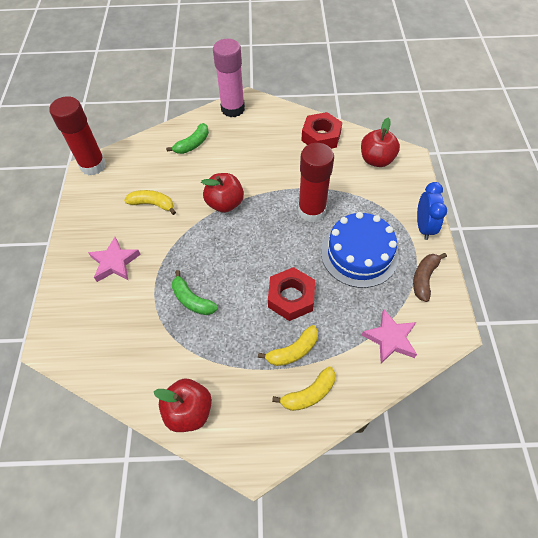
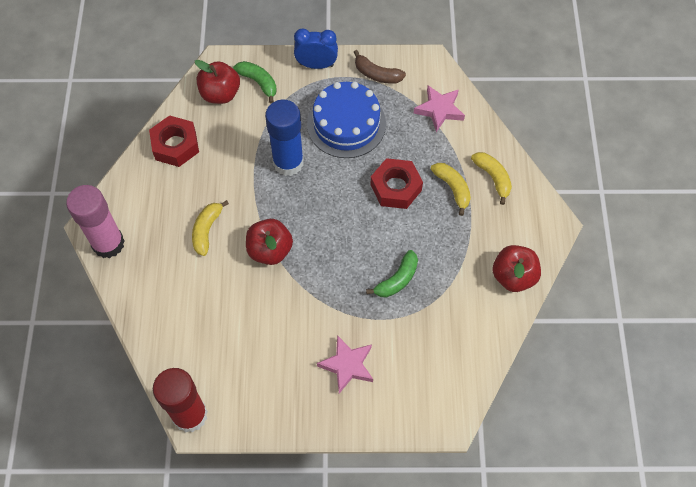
camera: 90 degrees left, 5 degrees up
yellow banana [124,190,176,215] -> yellow banana moved to [192,200,229,256]
green banana [166,123,209,154] -> green banana moved to [233,61,277,104]
red glue stick [298,143,334,222] -> blue glue stick [265,100,304,176]

